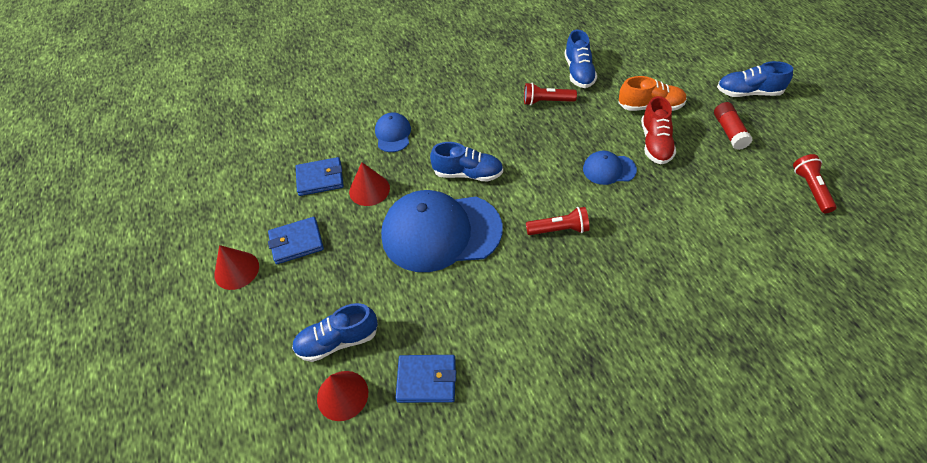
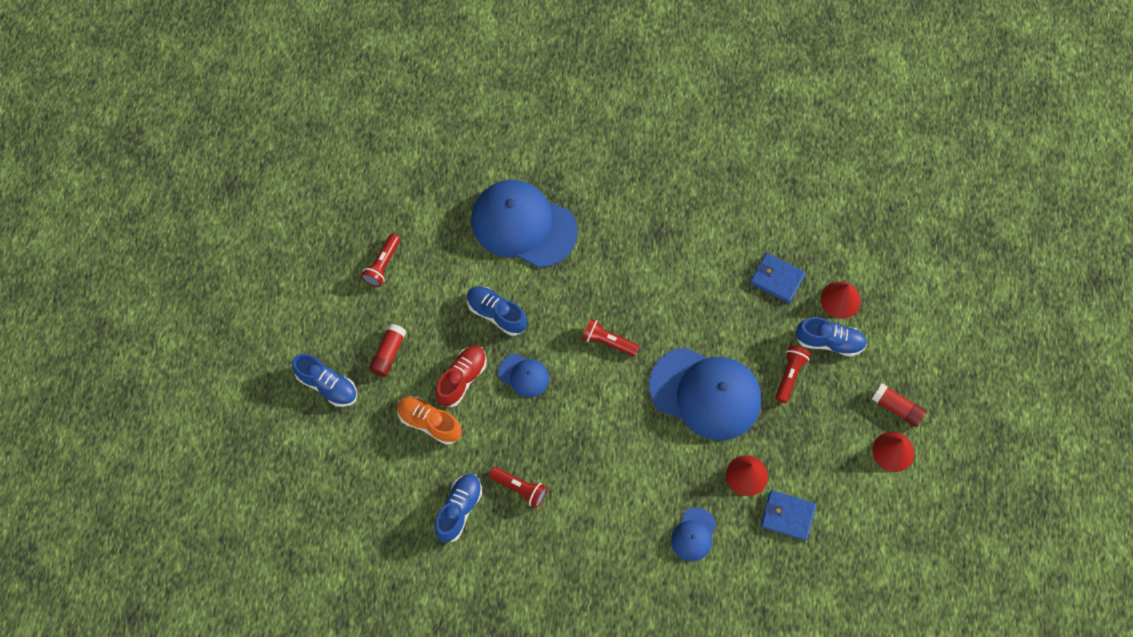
camera: 155 degrees left, 15 degrees up
blue wallet [268,217,324,264] -> none
blue shoe [430,142,503,182] -> blue shoe moved to [467,286,527,336]
none -> blue cap [471,180,578,268]
none -> red flashlight [775,345,811,403]
none -> red glue stick [872,383,927,427]

